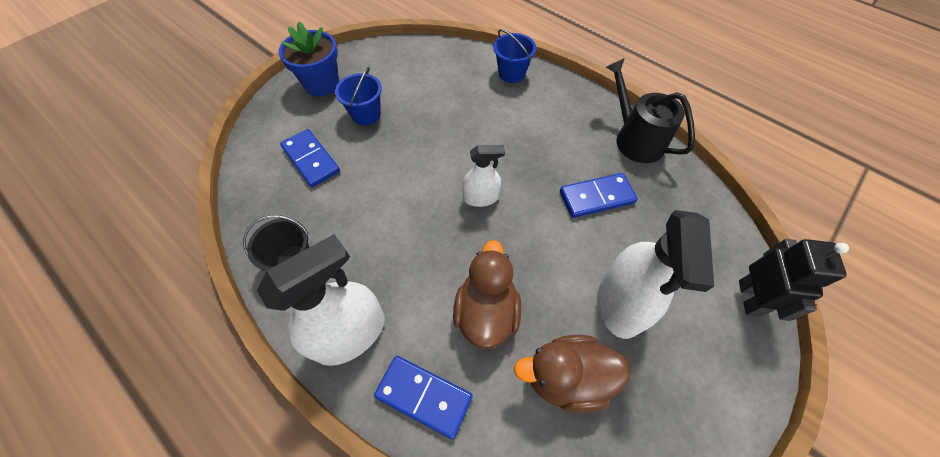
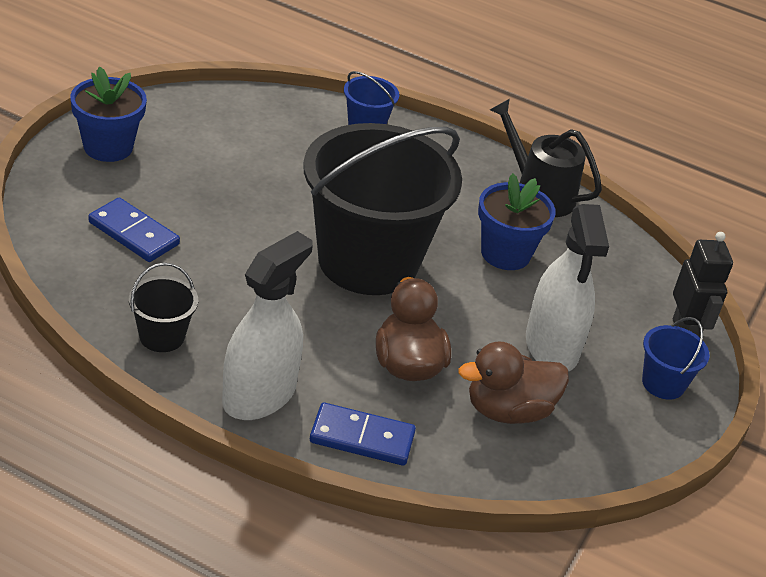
camera: 20 degrees left, 20 degrees down
blue bucket [335,66,382,126] -> blue bucket moved to [642,317,710,400]
white spray bottle [462,145,505,207] -> black bucket [303,123,462,295]
blue domino [560,173,638,218] -> blue flower pot [478,173,556,270]

